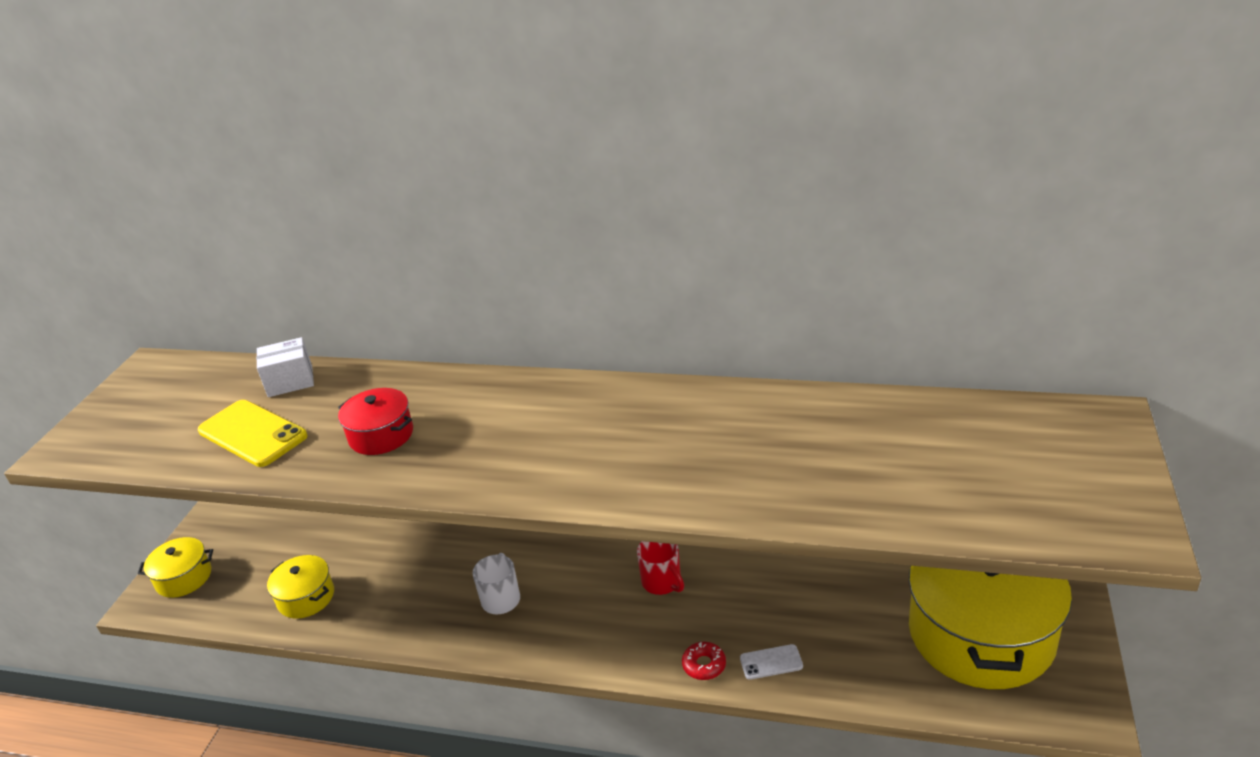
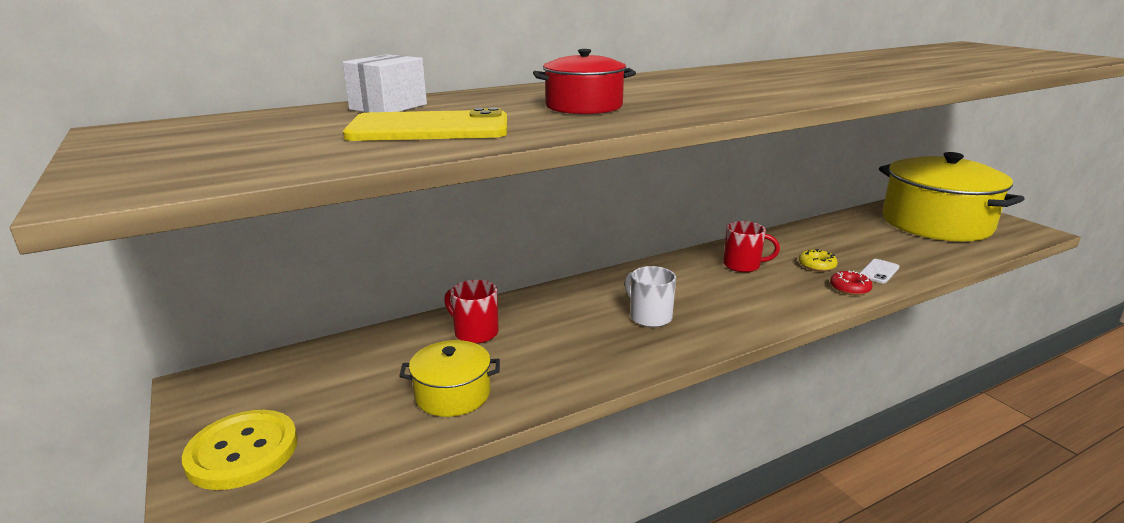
camera: 45 degrees left, 10 degrees down
yellow pot [138,537,213,598] -> yellow button [182,410,298,490]
none -> red mug [444,280,499,344]
none -> yellow donut [799,249,838,272]

